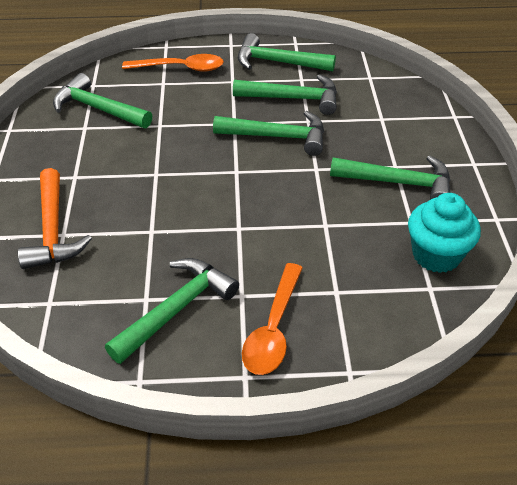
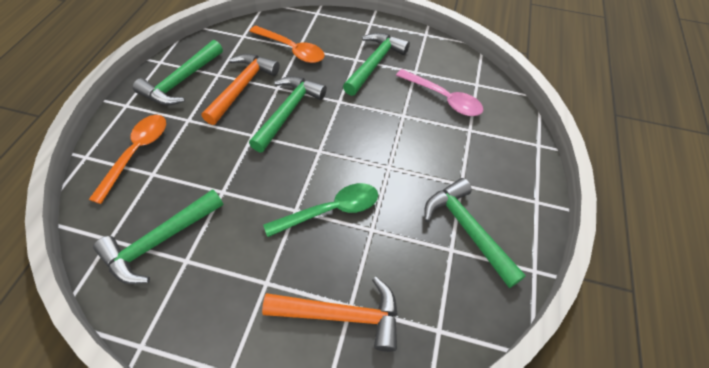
camera: 75 degrees left, 10 degrees up
green hammer [233,74,337,115] -> orange hammer [202,54,280,125]
orange spoon [242,263,303,375] -> orange spoon moved to [249,26,324,63]
turquoise cupcake [408,193,481,273] -> none
none -> green spoon [263,183,378,237]
none -> pink spoon [396,69,483,116]

